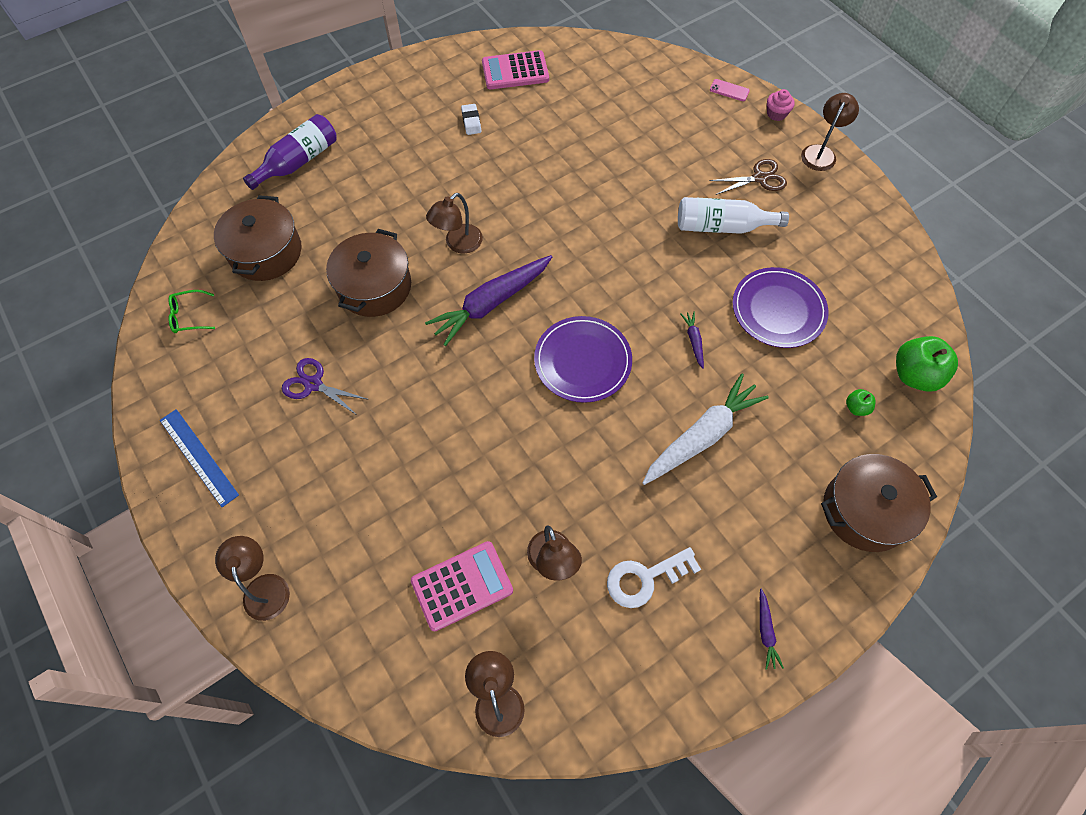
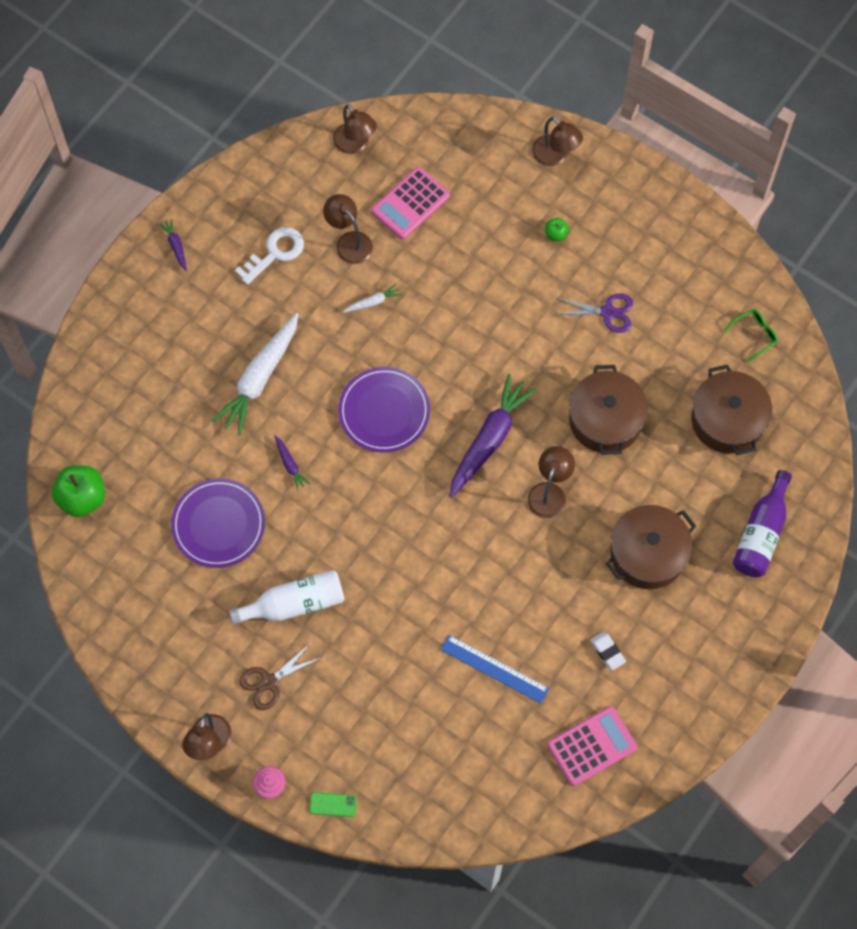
camera: 160 degrees right, 5 degrees up
blue ruler [160,409,239,507] -> blue ruler moved to [440,635,550,704]
pink phone [710,79,750,101] -> green phone [309,792,357,817]
brown pot [821,454,937,552] -> brown pot moved to [606,505,696,589]
green apple [846,389,875,416] -> green apple moved to [545,218,569,242]
none -> white carrot [343,284,402,313]

